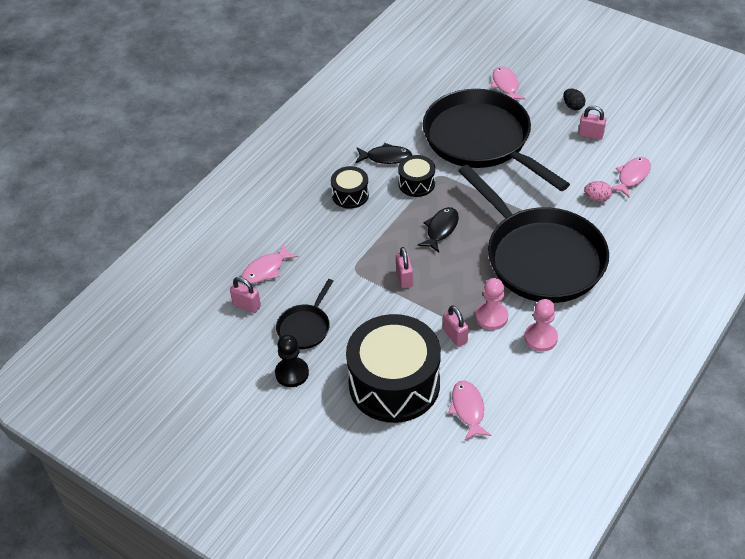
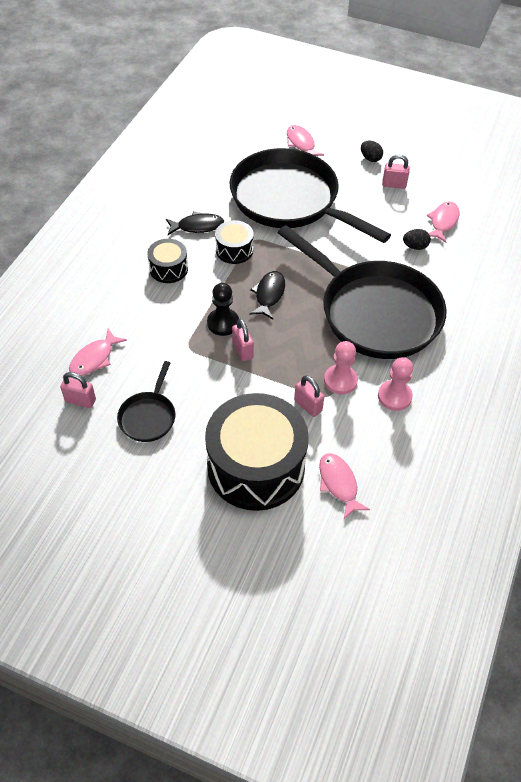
camera: 15 degrees left, 5 degrees up
black pawn [275,335,309,387] -> black pawn moved to [207,283,239,336]
pink egg [584,181,612,202] -> black egg [403,229,431,250]

